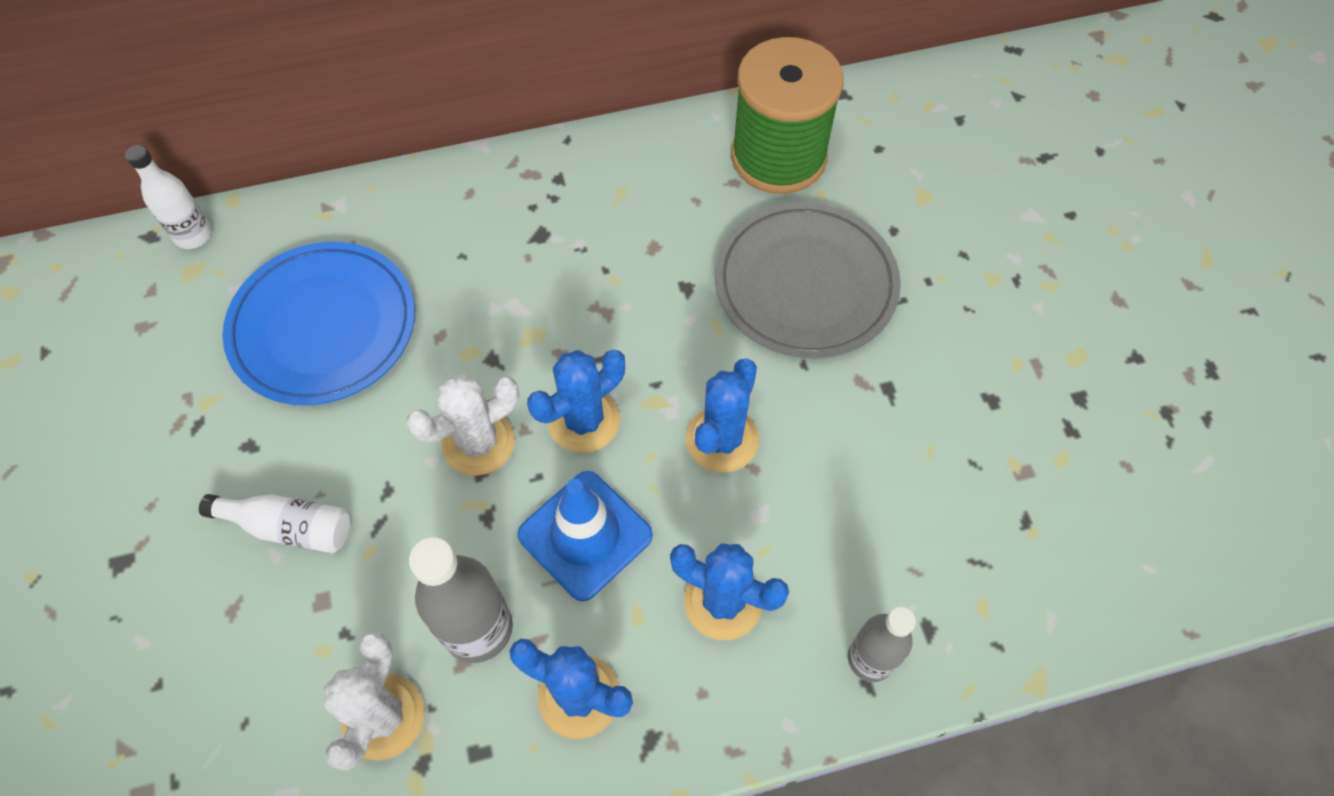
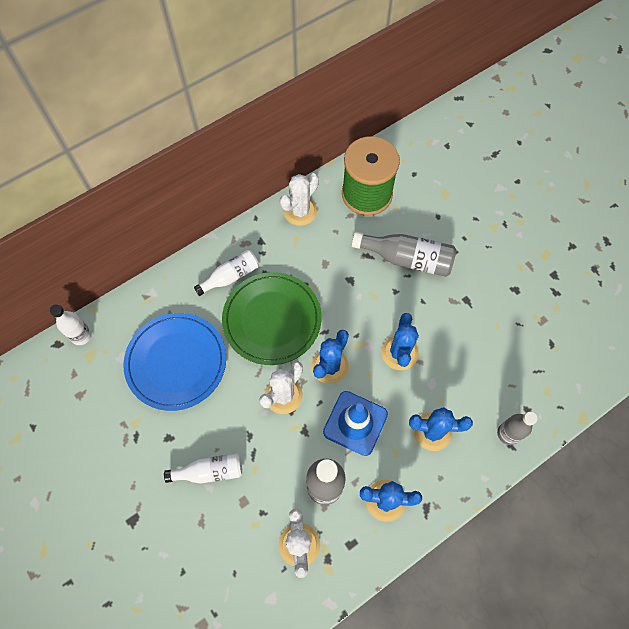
camera: 20 degrees left, 5 degrees up
grey plate [715,202,901,359] -> grey bottle [352,232,456,277]
none -> white bottle [194,250,259,296]
none -> green plate [222,272,321,365]
none -> white cactus [280,173,319,226]

